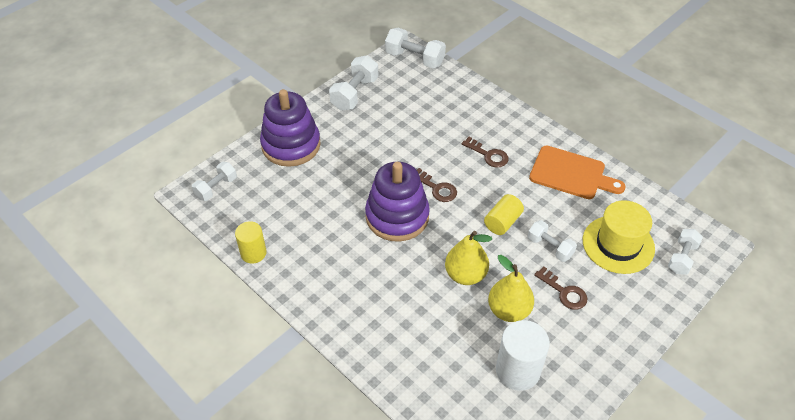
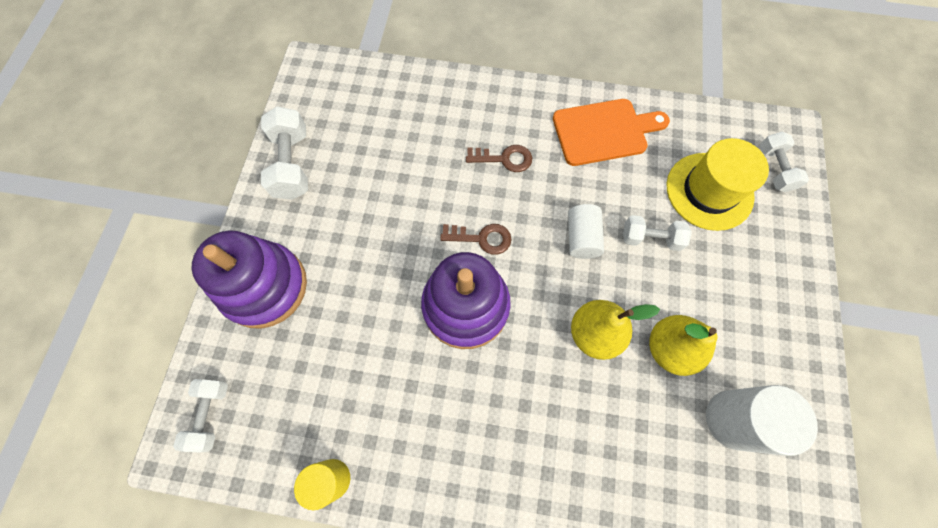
camera: 35 degrees left, 20 degrees up
white dumbbell [385,28,446,68] -> none
yellow cylinder [484,194,524,235] -> white cylinder [568,204,604,259]
brown key [534,266,587,310] -> none

